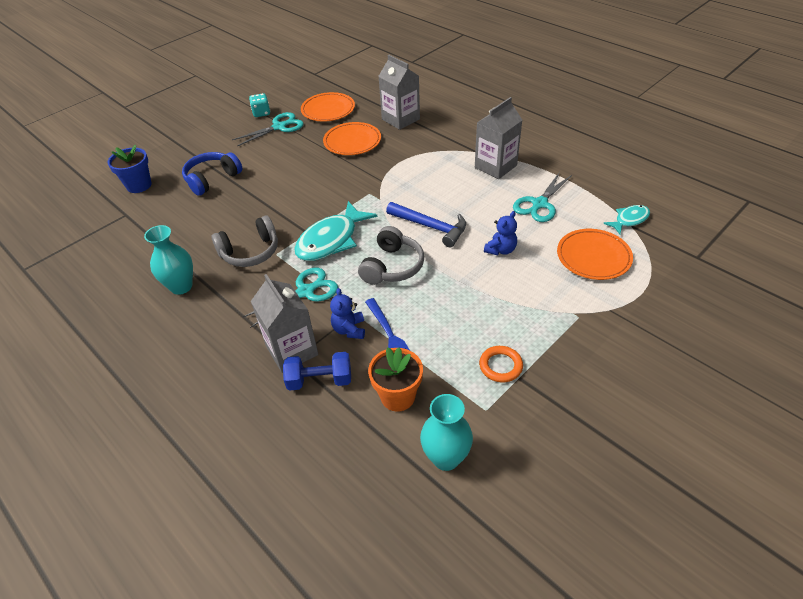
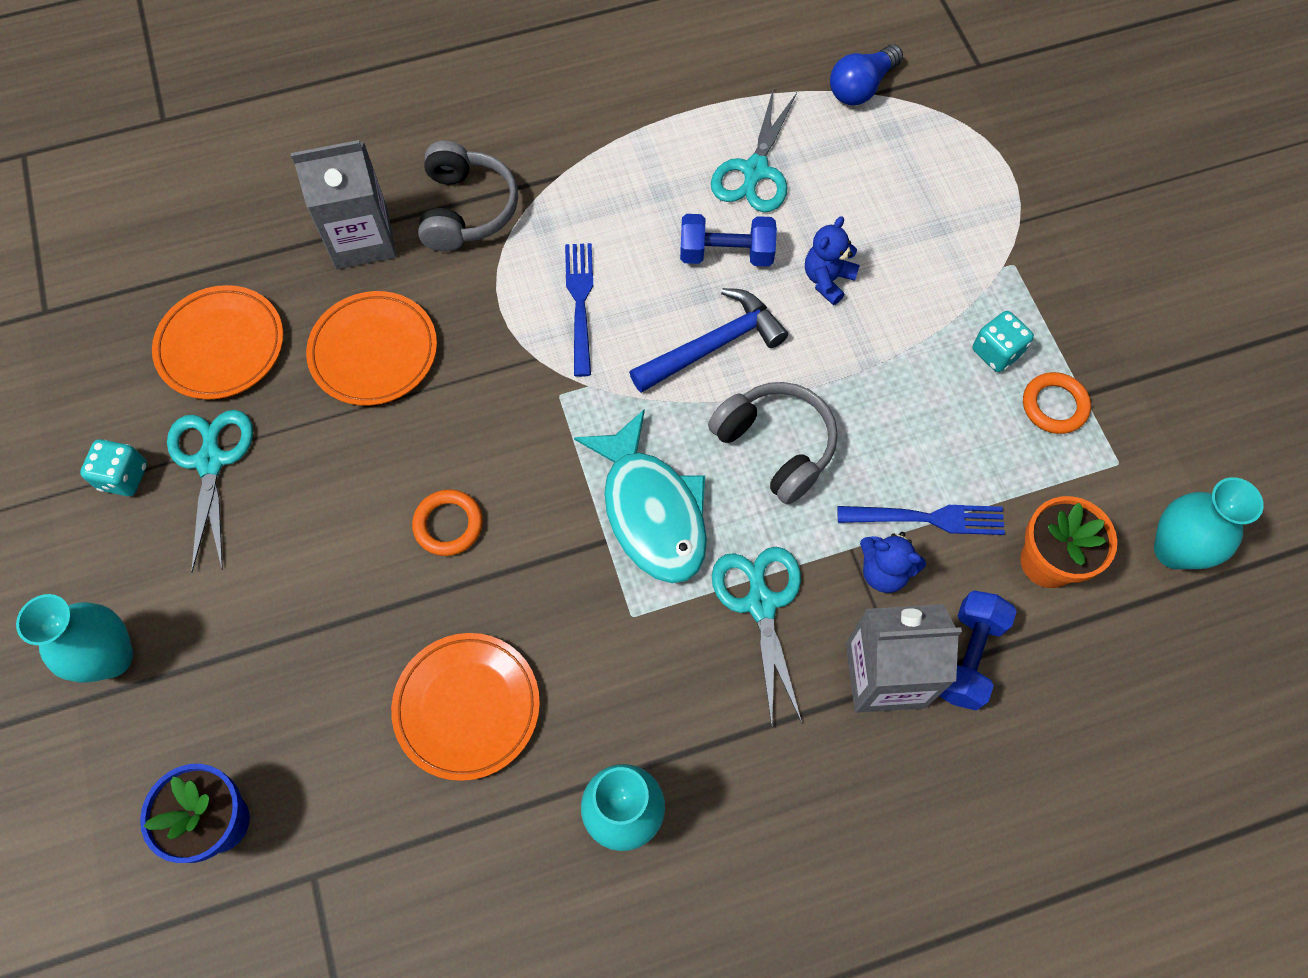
camera: 65 degrees left, 20 degrees up
blue headphones [182,152,242,196] -> none
grey headphones [211,215,278,267] -> grey headphones moved to [418,141,518,251]
grey carton [475,97,522,179] -> none
blue teddy bear [484,211,517,255] -> blue teddy bear turned 120 degrees counterclockwise [805,216,860,305]
turquoise scissors [513,172,572,222] -> turquoise scissors turned 45 degrees clockwise [711,91,797,212]
orange plate [557,229,633,280] -> orange plate moved to [391,633,540,781]
turquoise fish [603,205,650,234] -> blue light bulb [830,45,903,105]
none -> turquoise vase [16,594,133,683]
none -> orange ring [412,489,483,556]
none -> blue fork [565,243,593,377]
none -> blue dumbbell [680,214,777,267]
none -> turquoise dice [973,311,1034,372]

